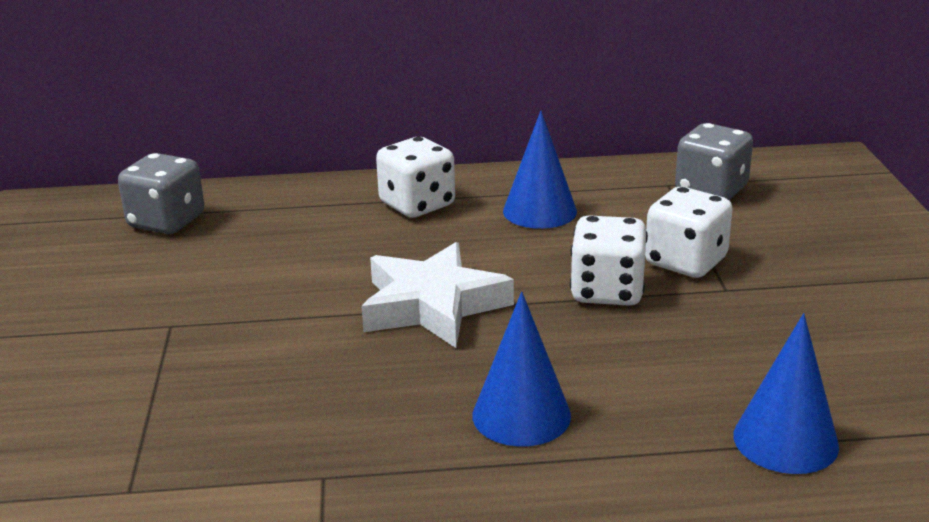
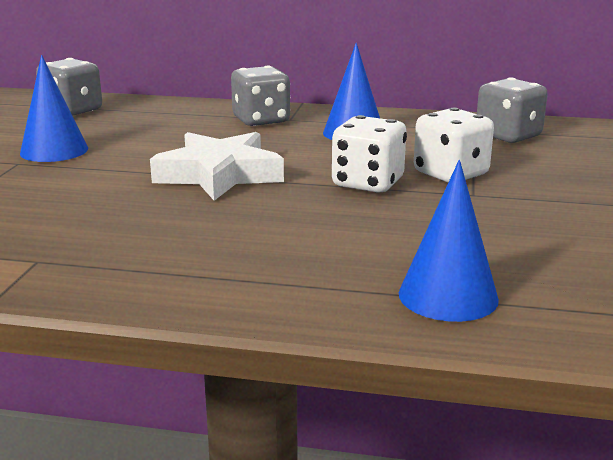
camera: 15 degrees right, 5 degrees down
white dice [376,137,455,218] -> grey dice [231,66,290,126]
blue cone [472,292,571,447] -> blue cone moved to [20,55,88,162]

